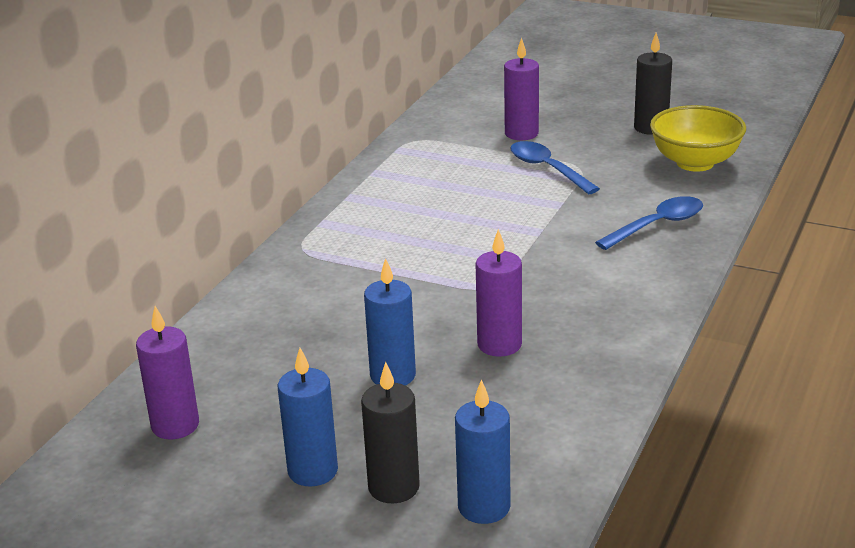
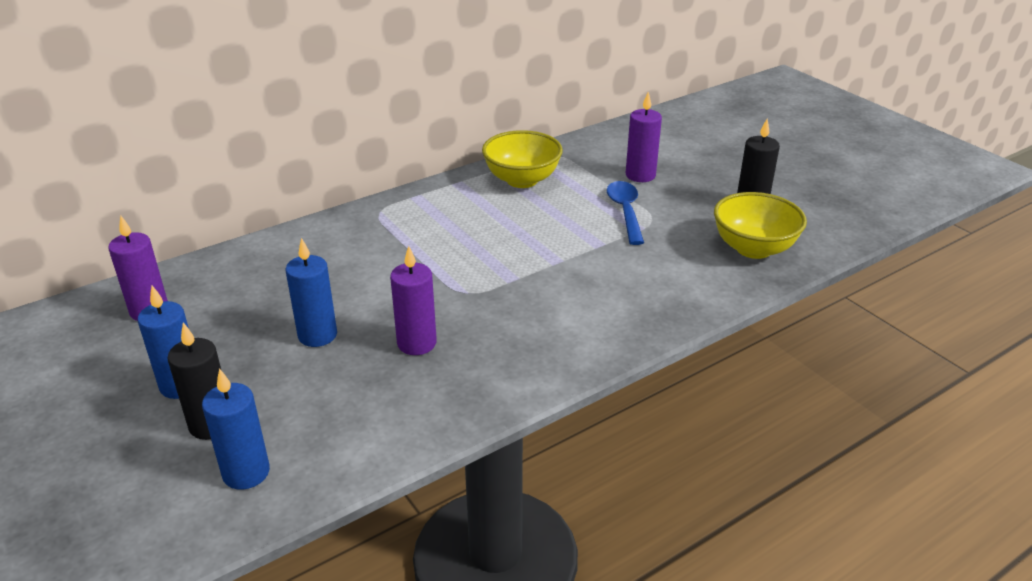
camera: 30 degrees right, 5 degrees up
blue spoon [595,196,703,250] -> none
none -> yellow bowl [482,130,563,188]

